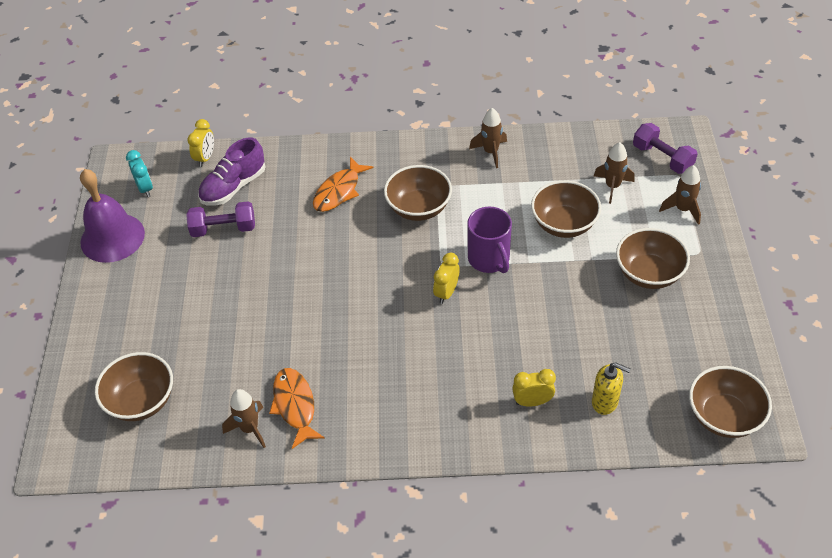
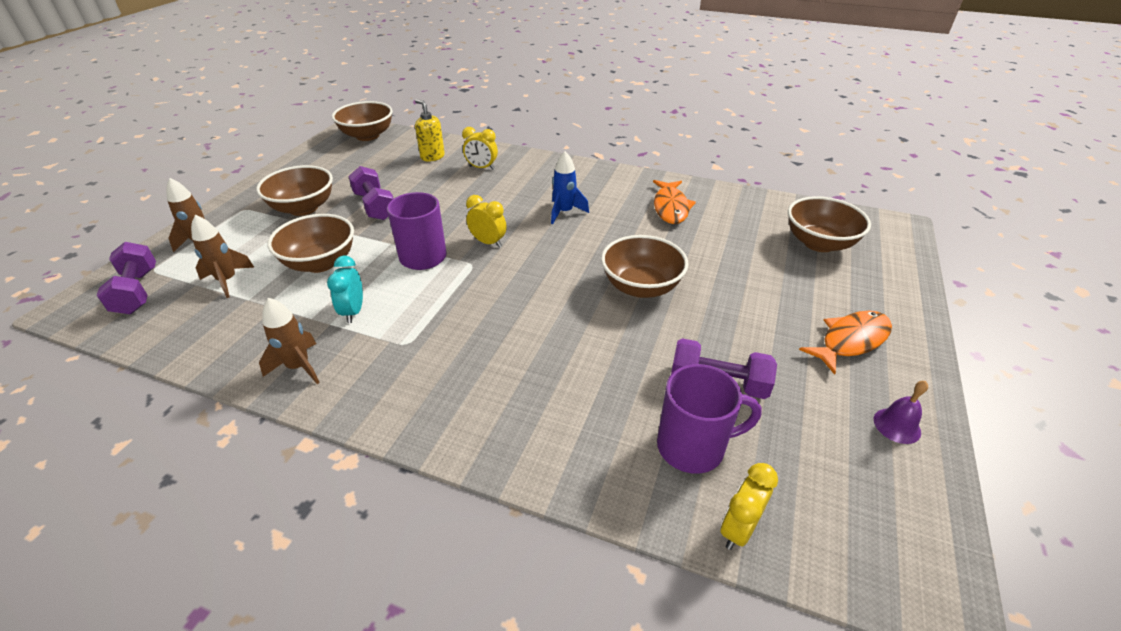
camera: 160 degrees left, 10 degrees down
purple bell [80,169,145,263] -> purple bell [874,381,928,444], size x0.43
turquoise clock [126,150,153,197] -> turquoise clock moved to [327,256,363,323]
purple shoe [198,137,265,206] -> purple mug [657,364,762,474]
brown rocket [222,389,266,448] -> none
orange fish [313,157,373,212] -> orange fish moved to [799,311,892,375]
brown bowl [384,165,452,221] -> brown bowl moved to [601,235,689,298]
yellow clock [433,253,460,304] -> yellow clock turned 105 degrees counterclockwise [466,195,507,248]
none -> purple dumbbell [348,166,394,220]
none -> blue rocket [551,151,589,224]

